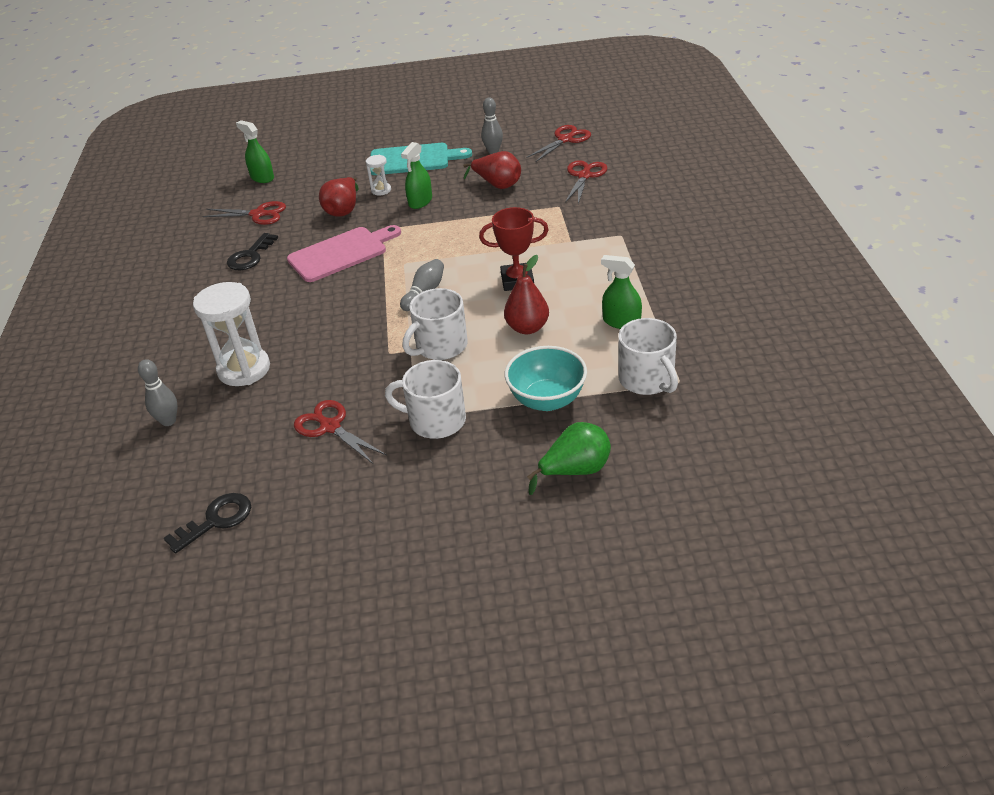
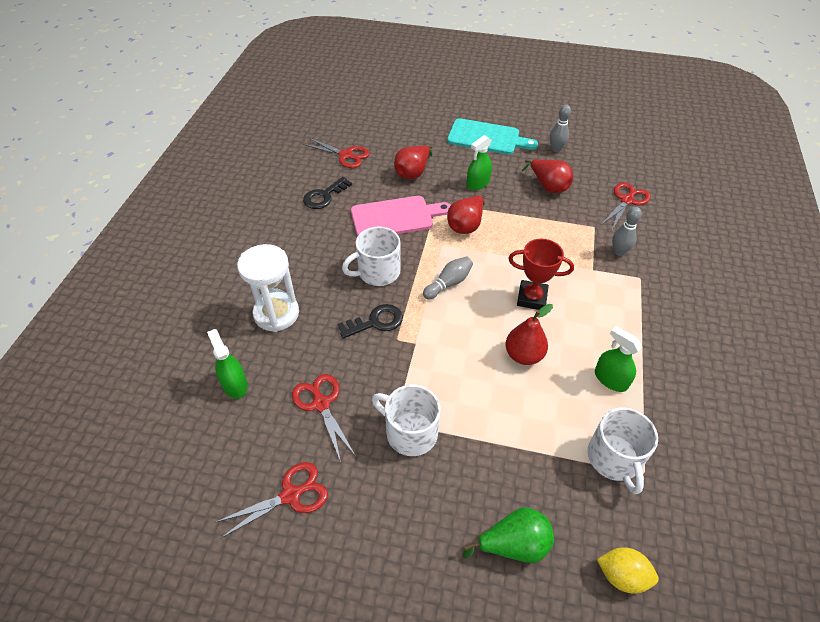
camera: 15 degrees right, 10 degrees up
grey bowling pin [138,359,178,426] -> grey bowling pin moved to [612,207,642,256]
black key [164,493,251,554] -> black key moved to [338,304,403,339]
green spray bottle [236,120,274,183] -> green spray bottle moved to [207,329,248,399]
white hourglass [366,155,391,195] -> none
white mug [402,288,468,360] -> white mug moved to [342,226,401,286]
turquoise bowl [505,346,587,411] -> none
red scissors [526,125,591,162] -> red scissors moved to [216,462,328,539]
none -> red pear [447,194,485,234]
none -> yellow lemon [597,548,659,594]

